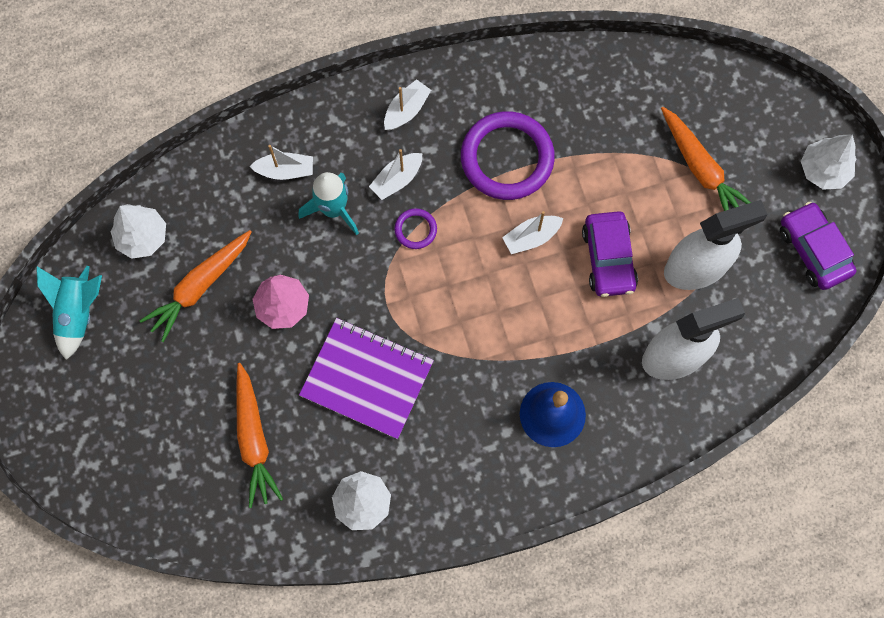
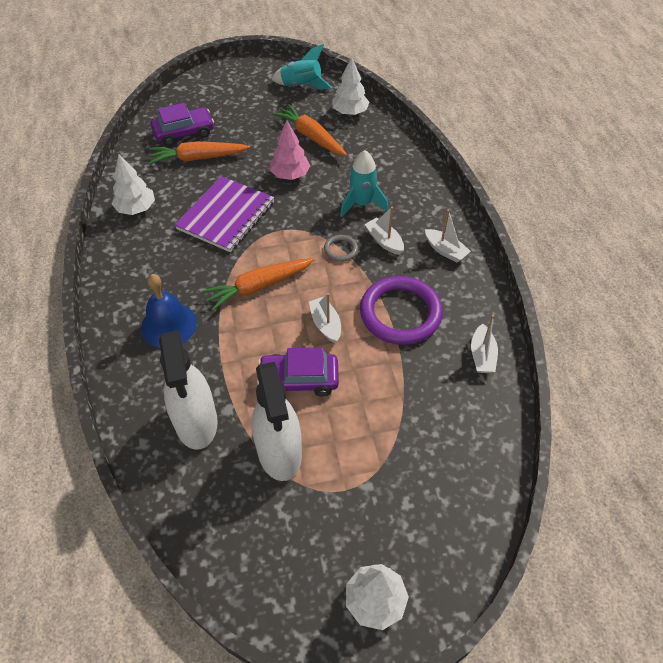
camera: 95 degrees right, 20 degrees down
white boat [249,145,313,180] -> white boat moved to [471,315,498,373]
purple ring [394,208,437,249] -> grey ring [324,235,358,262]
orange carrot [661,107,751,211] -> orange carrot moved to [202,258,315,311]
purple car [780,202,857,290] -> purple car moved to [151,103,214,146]

